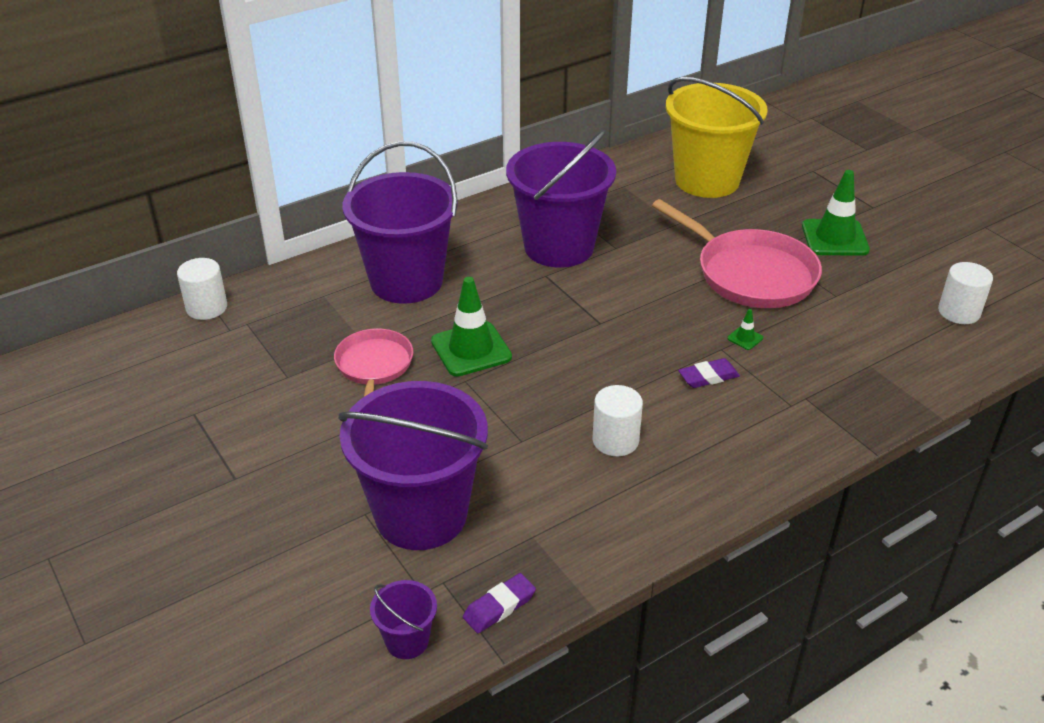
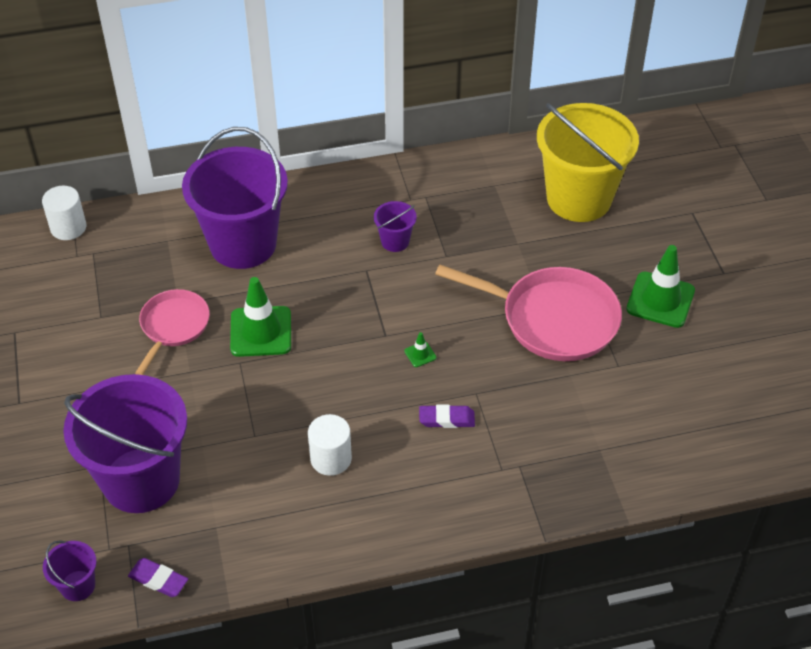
camera: 20 degrees right, 10 degrees up
purple eraser [463,573,536,633] -> purple eraser turned 45 degrees clockwise [128,558,188,597]
purple bucket [506,129,616,267] -> purple bucket [374,201,417,252], size x0.42
pink pan [652,199,822,308] -> pink pan turned 45 degrees counterclockwise [435,265,622,361]
green traffic cone [727,309,763,350] -> green traffic cone moved to [404,332,436,367]
white cylinder [938,262,993,324] -> none

